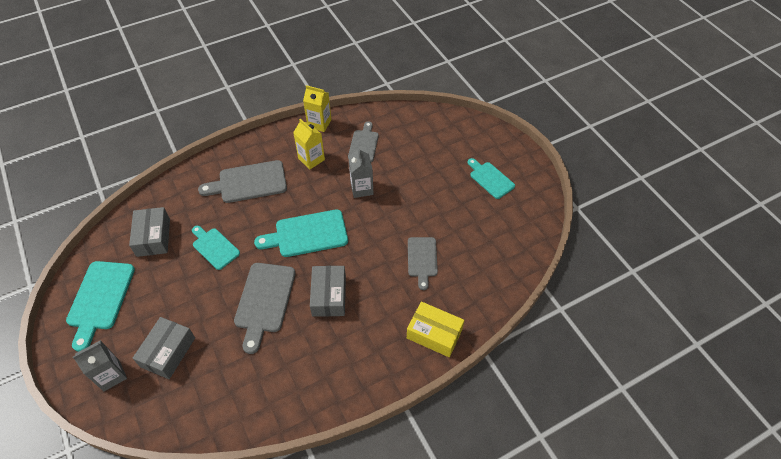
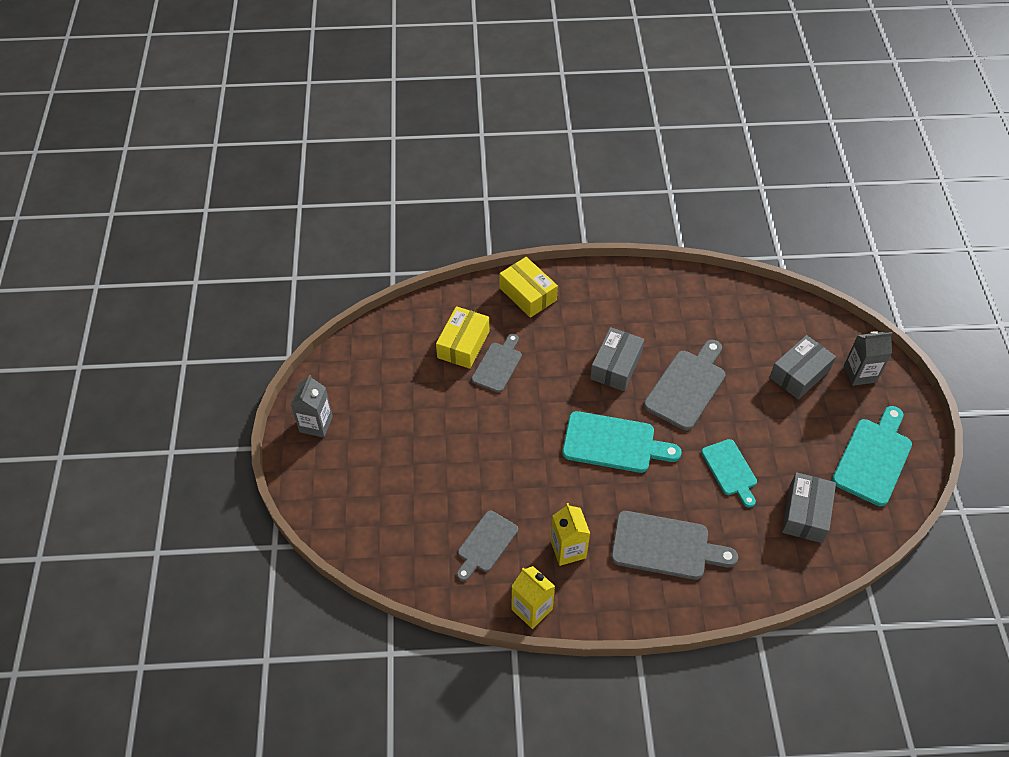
camera: 155 degrees left, 0 degrees up
grey carton [348,147,374,198] -> grey carton moved to [291,375,333,438]
turquoise cutting board [467,158,515,199] -> none
none -> yellow box [436,306,489,369]

